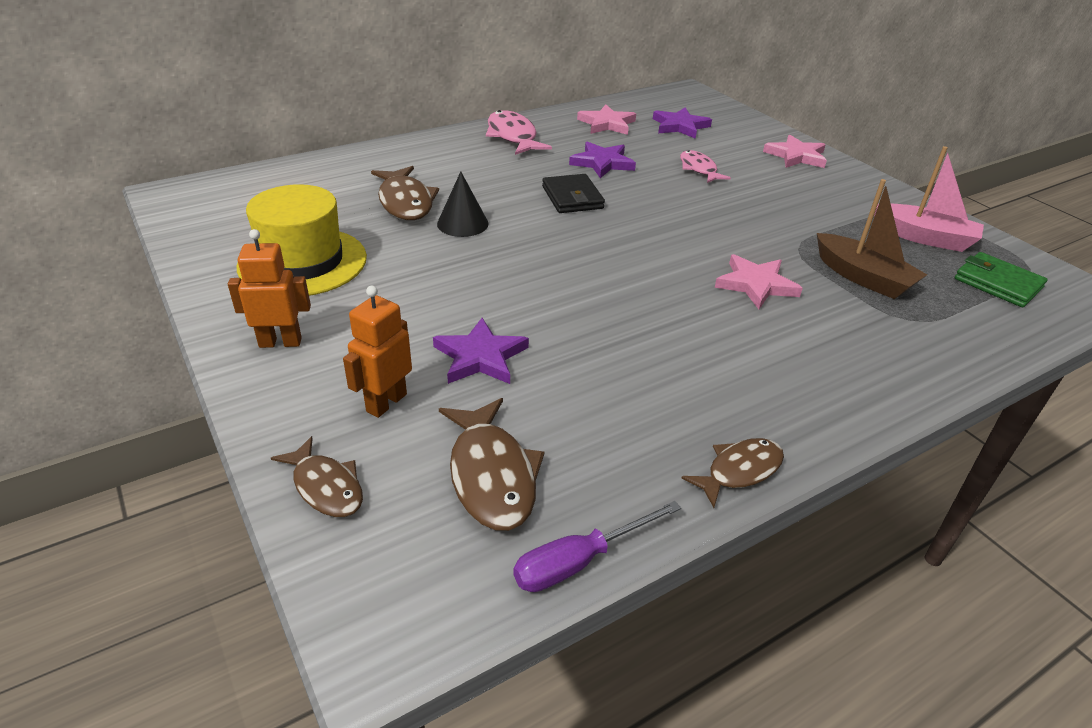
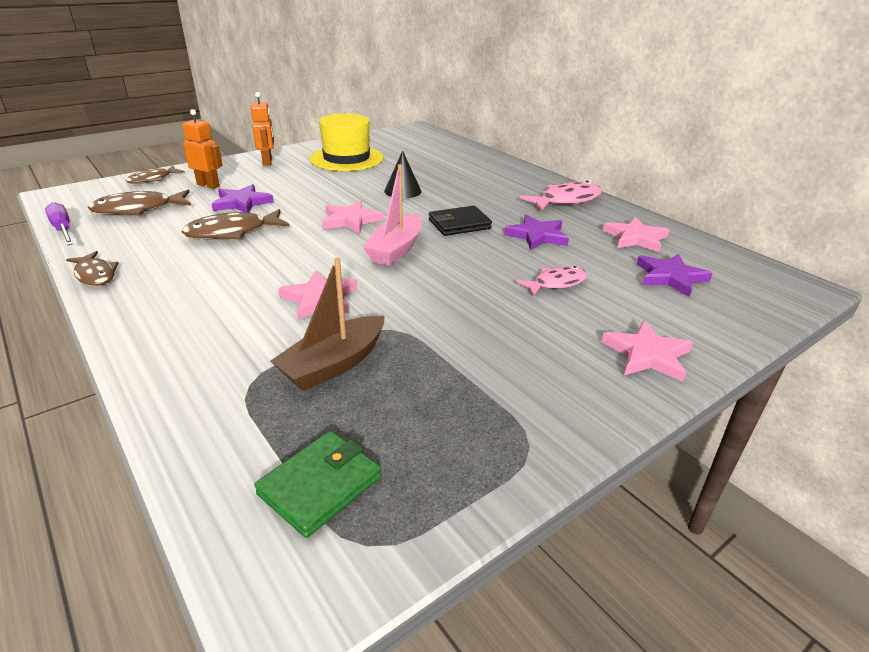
camera: 85 degrees right, 5 degrees down
brown fish [371,166,439,220] -> brown fish moved to [182,209,290,239]
pink boat [874,146,984,252] -> pink boat moved to [363,164,422,266]
none -> pink star [322,200,383,234]

